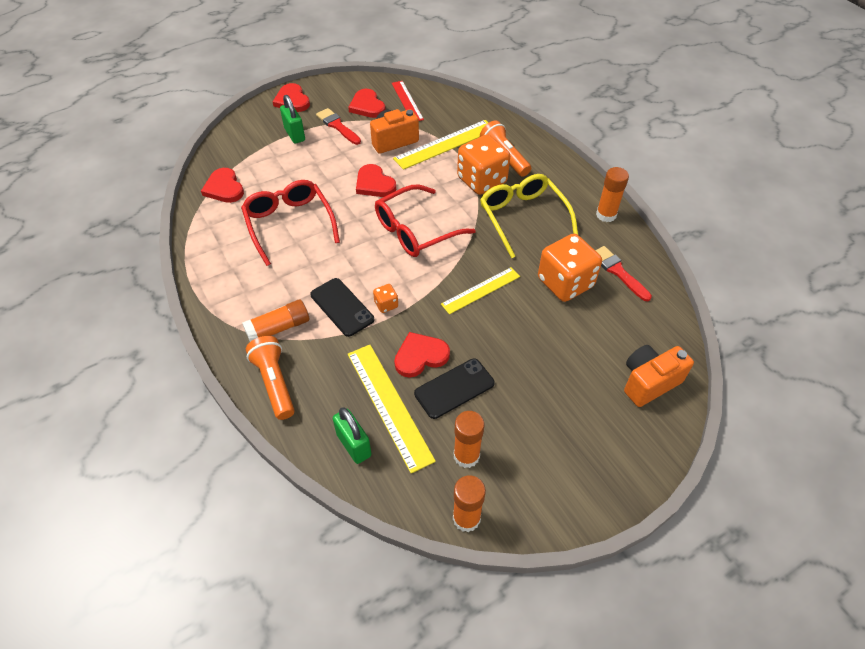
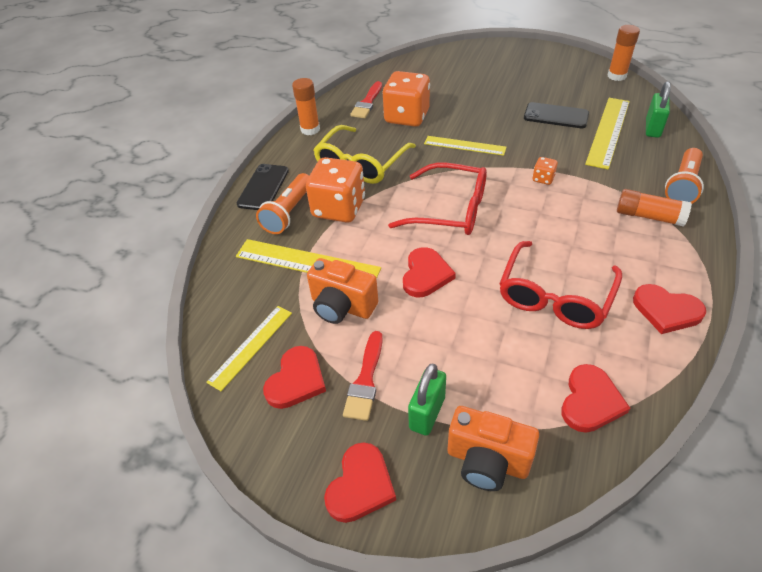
camera: 125 degrees left, 5 degrees down
black phone [310,278,374,337] -> black phone moved to [237,164,289,210]
red ruler [392,81,424,121] -> yellow ruler [206,306,292,391]
red heart [394,332,450,377] -> red heart moved to [633,284,706,334]
orange glue stick [454,411,484,468] -> none
orange camera [624,345,694,407] -> orange camera moved to [448,406,539,491]

